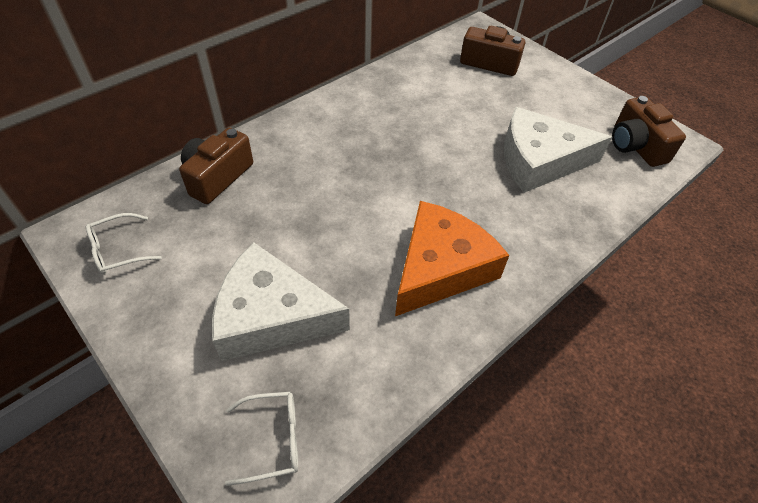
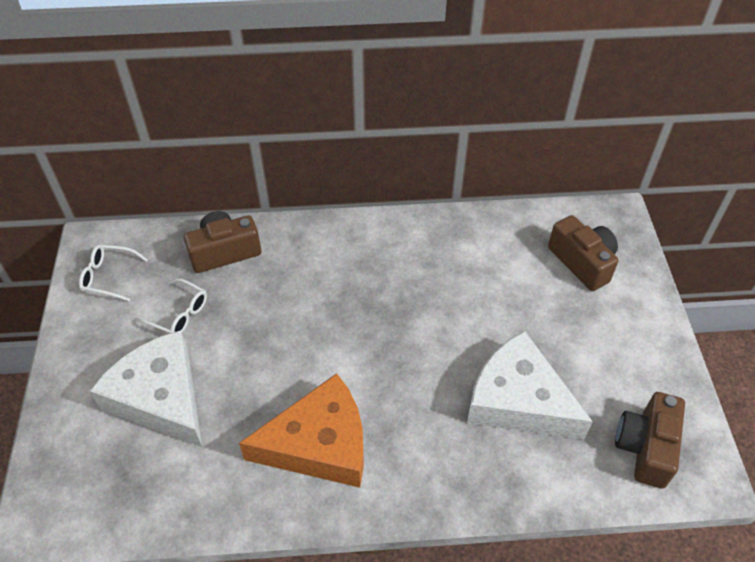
camera: 40 degrees right, 0 degrees up
white glasses [225,392,298,486] -> white glasses moved to [135,278,207,333]

